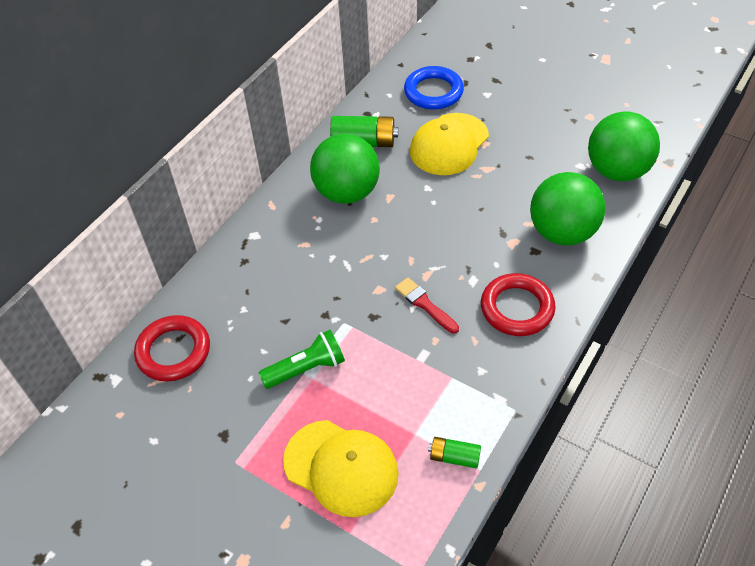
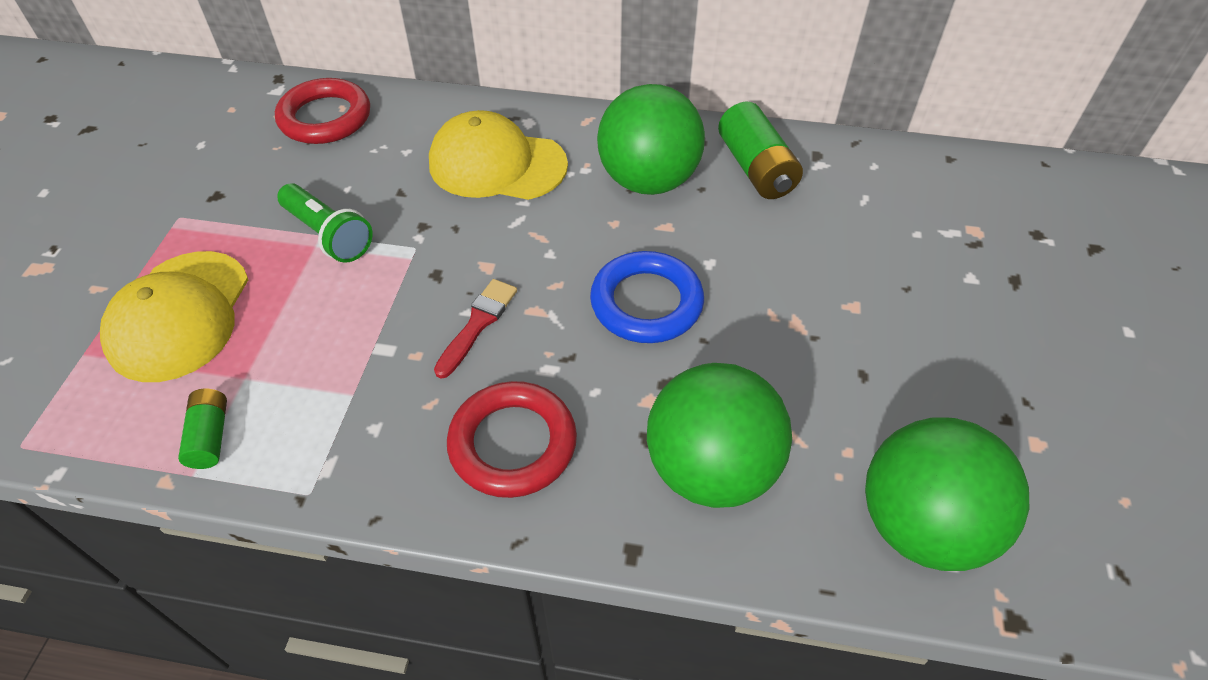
camera: 65 degrees right, 0 degrees up
blue ring [404,66,464,109] -> blue ring moved to [590,251,704,343]
yellow cap [410,113,489,175] -> yellow cap moved to [429,110,568,200]

